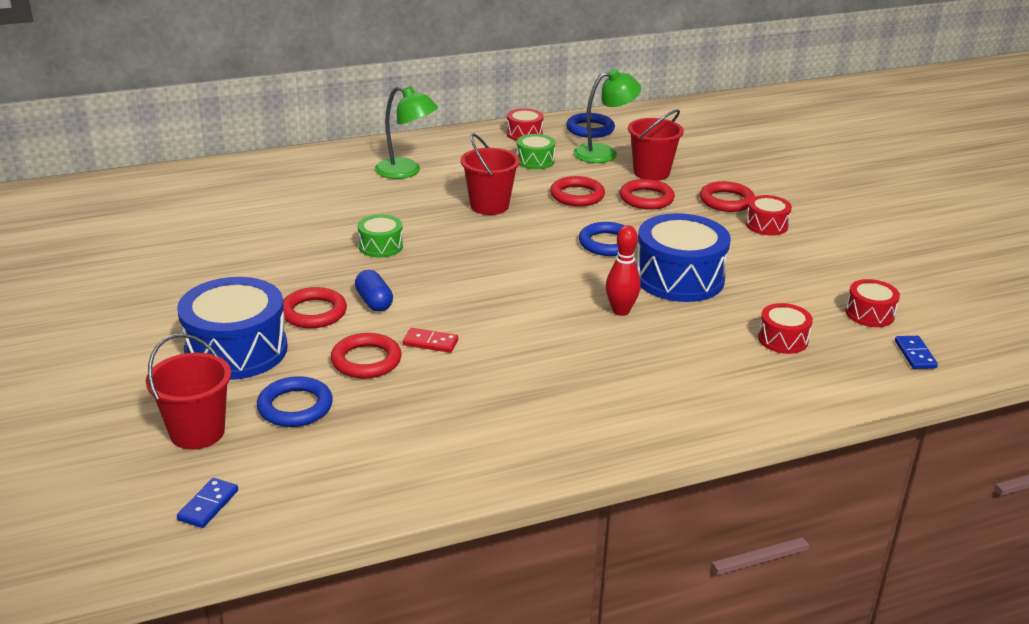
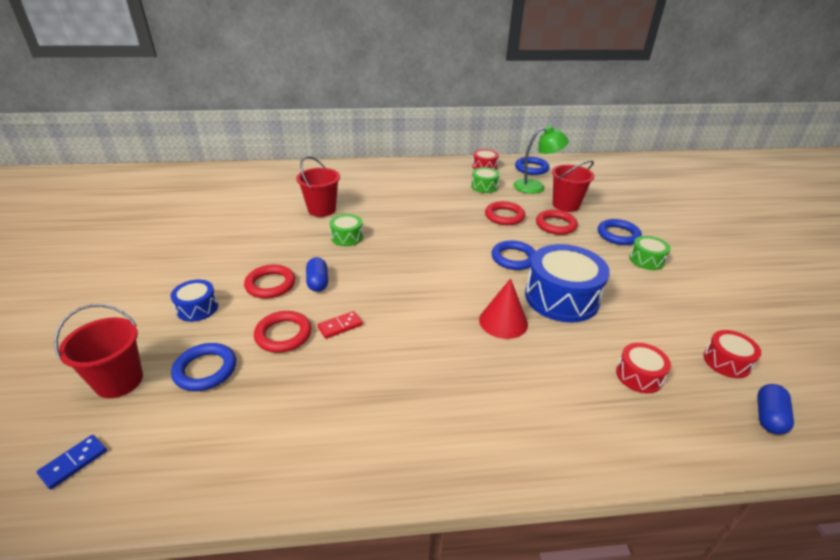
camera: 15 degrees right, 5 degrees up
blue drum [177,277,288,380] -> blue drum [170,280,218,322], size x0.51
green lamp [375,86,438,179] -> none
red domino [403,328,458,353] -> red domino turned 60 degrees counterclockwise [317,311,363,339]
red bucket [461,133,520,215] -> red bucket moved to [296,156,340,217]
red bowling pin [606,225,641,316] -> red cone [479,278,528,339]
red ring [700,181,755,212] -> blue ring [598,219,642,245]
red drum [746,195,792,236] -> green drum [629,236,671,270]
blue domino [895,336,938,369] -> blue capsule [757,384,794,435]

